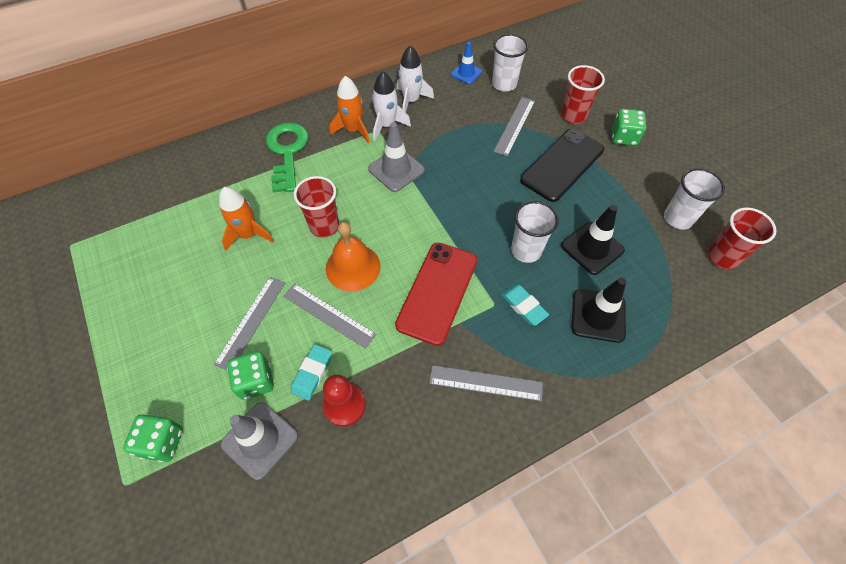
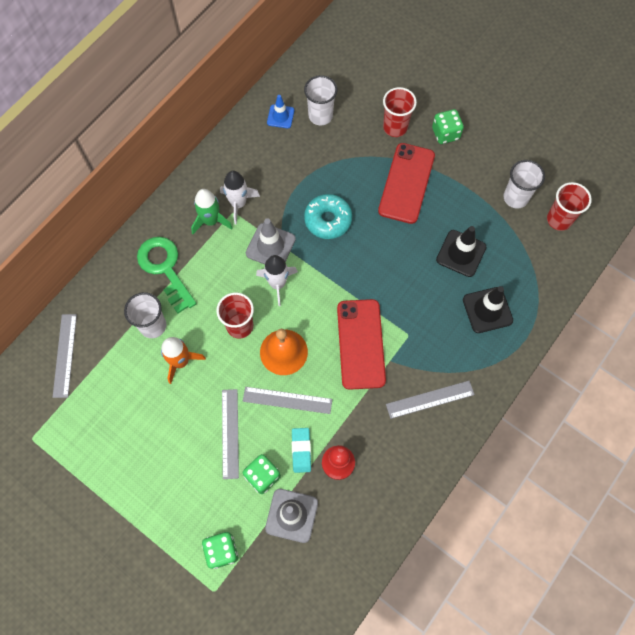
camera: 25 degrees left, 10 degrees up
orange rocket [330,76,370,144] -> green rocket [191,189,233,234]
white rocket [397,45,434,112] -> white rocket moved to [256,255,298,306]
grey ruler [493,97,535,156] -> grey ruler moved to [53,314,77,398]
turquoise eraser [501,284,549,326] -> none
white cup [511,201,559,263] -> white cup moved to [124,292,166,338]
black phone [520,129,604,202] -> red phone [378,143,435,224]
none -> turquoise donut [304,194,352,239]

